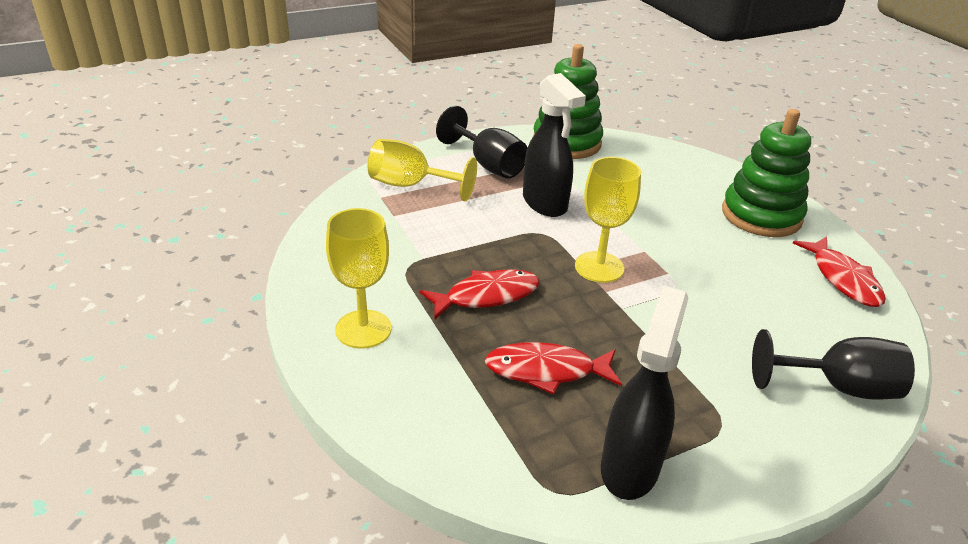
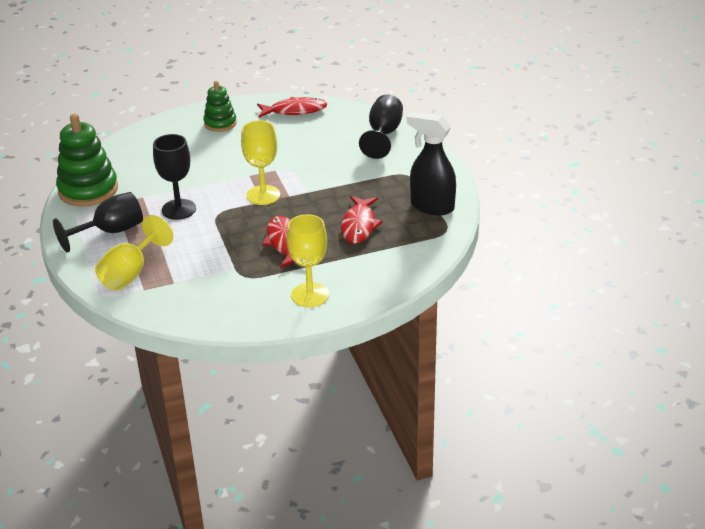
camera: 80 degrees left, 0 degrees up
black spray bottle [523,73,586,217] -> black goblet [153,134,196,220]
green stacking toy [722,109,811,237] -> green stacking toy [203,81,237,132], size x0.59

